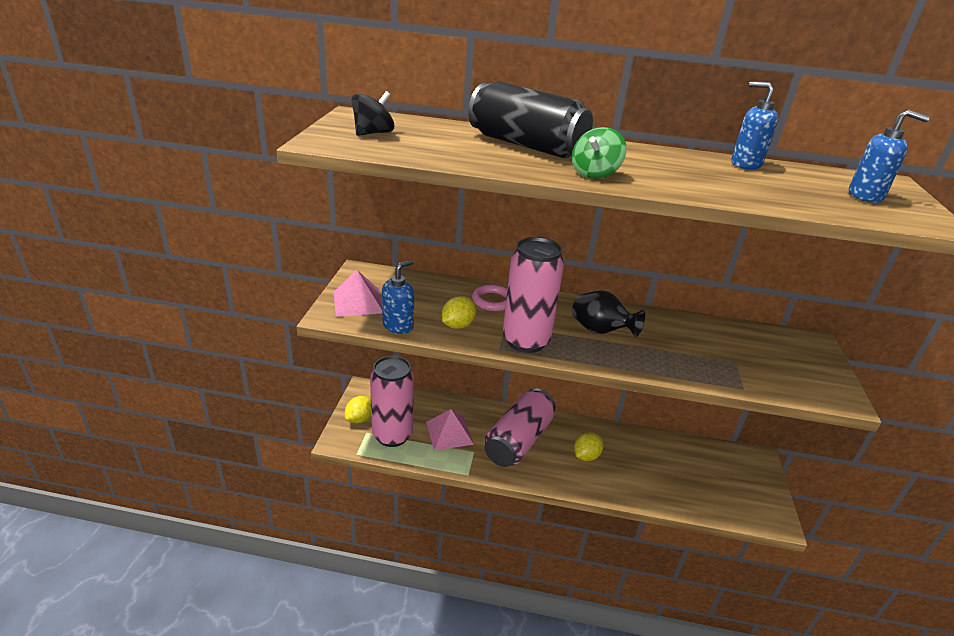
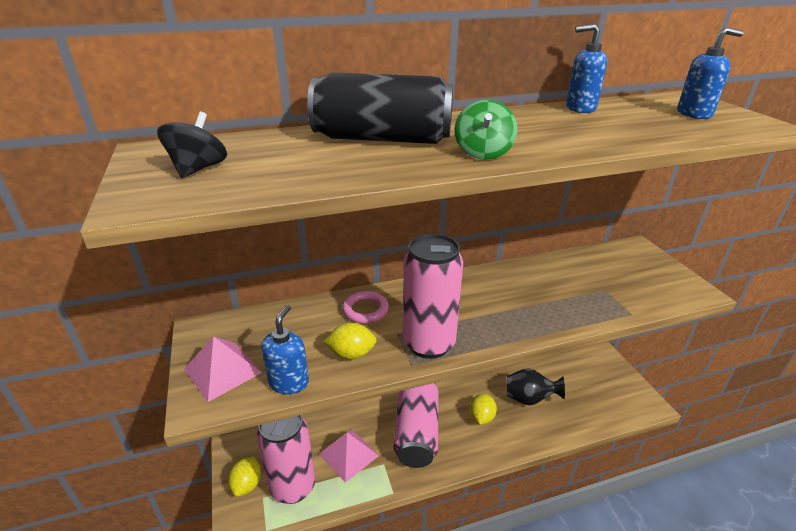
camera: 25 degrees left, 0 degrees up
yellow lemon [442,296,476,329] -> yellow lemon turned 75 degrees clockwise [323,323,377,360]
black vase [572,291,645,337] -> black vase moved to [507,368,565,405]

